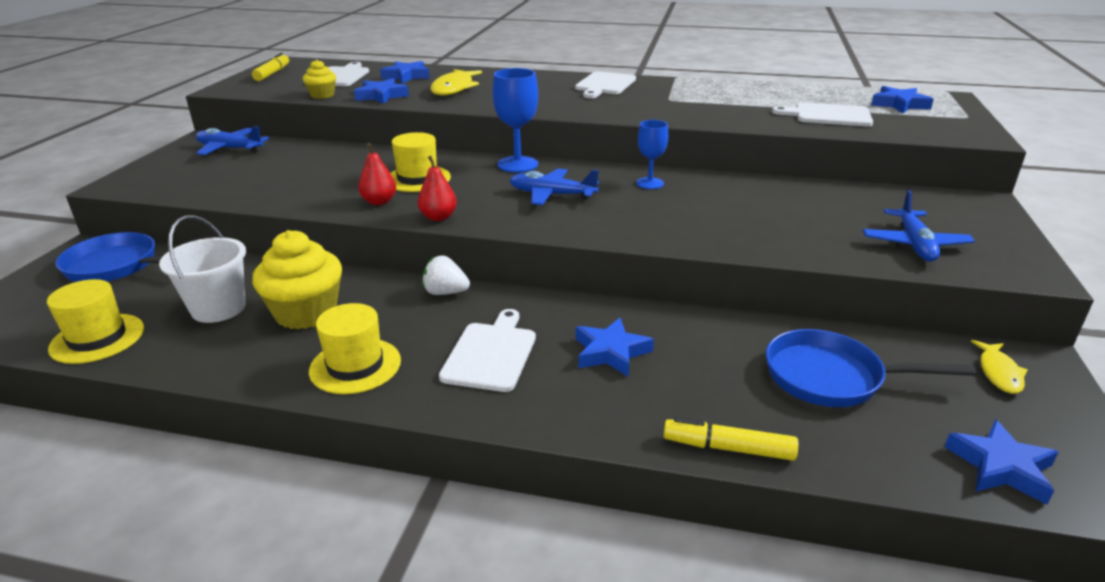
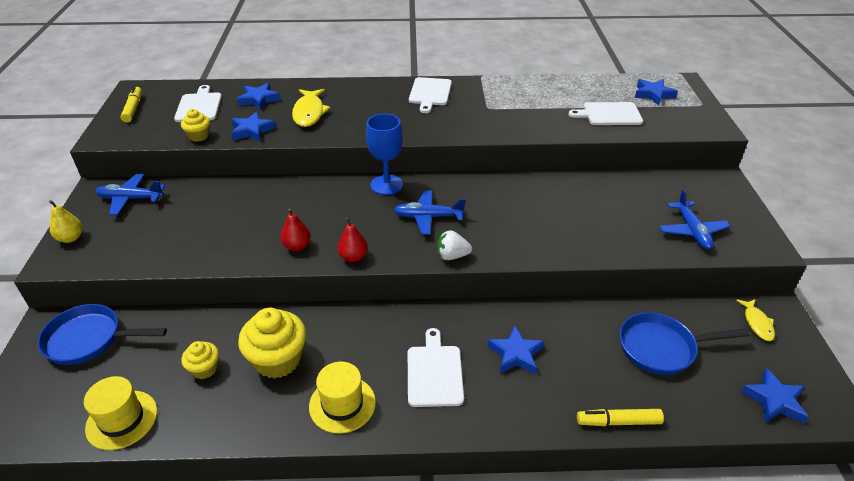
camera: 15 degrees left, 10 degrees up
white bucket [159,215,246,323] -> yellow cupcake [181,341,219,379]
yellow hat [390,132,451,192] -> none
white strawberry [422,255,470,295] -> white strawberry moved to [437,230,472,260]
blue goblet [636,120,668,189] -> none
none -> yellow pear [49,200,83,243]

